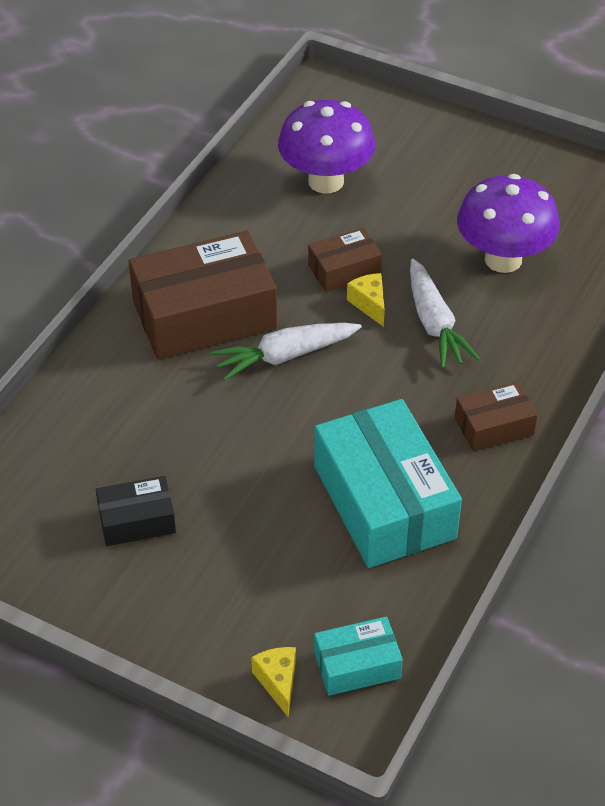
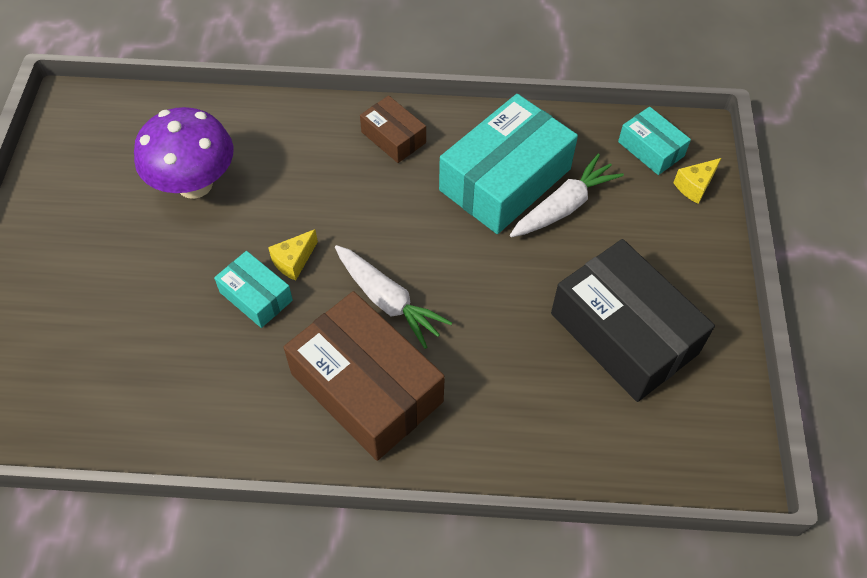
camera: 115 degrees left, 10 degrees up
black box [96,476,176,546] -> black box [551,239,715,402], size x1.98
purple mushroom [278,100,375,194] -> none
brown box [308,228,382,292] -> turquoise box [214,251,293,328]
white carrot [410,259,480,369] -> white carrot moved to [510,154,624,237]

